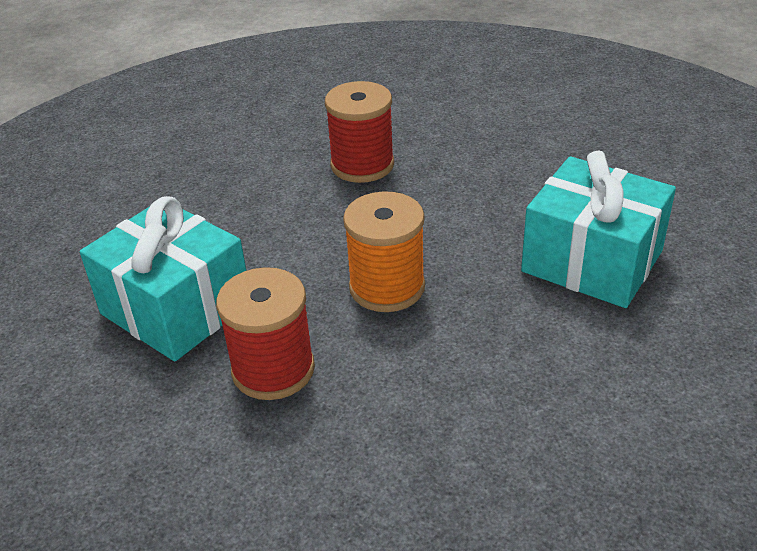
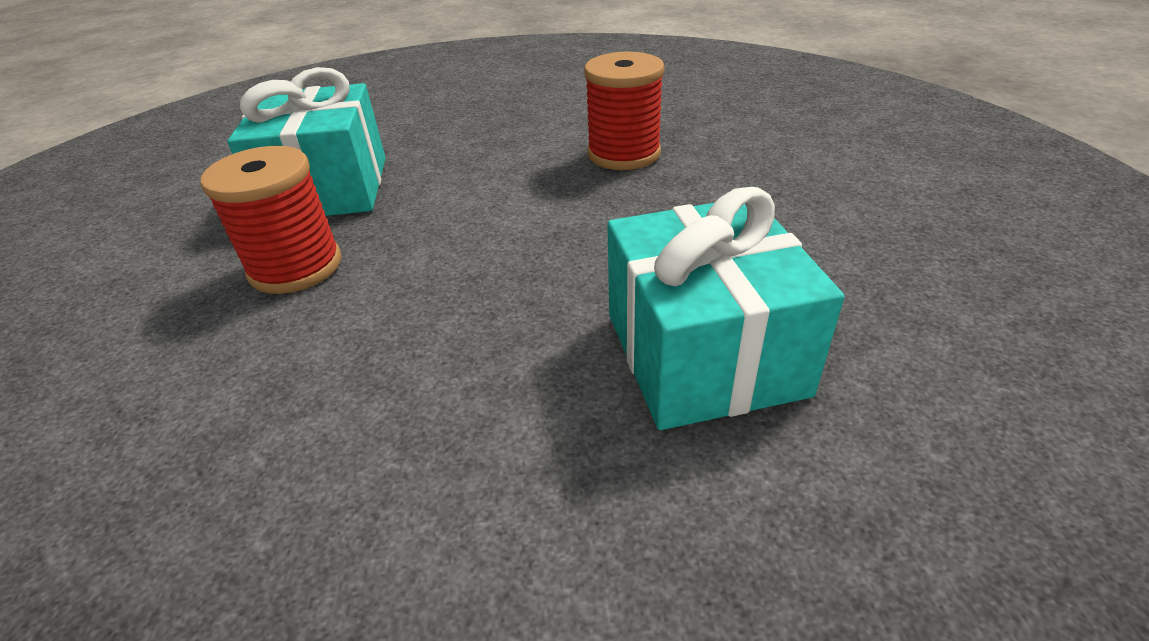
camera: 45 degrees right, 0 degrees up
orange spool [343,191,425,312] -> none

